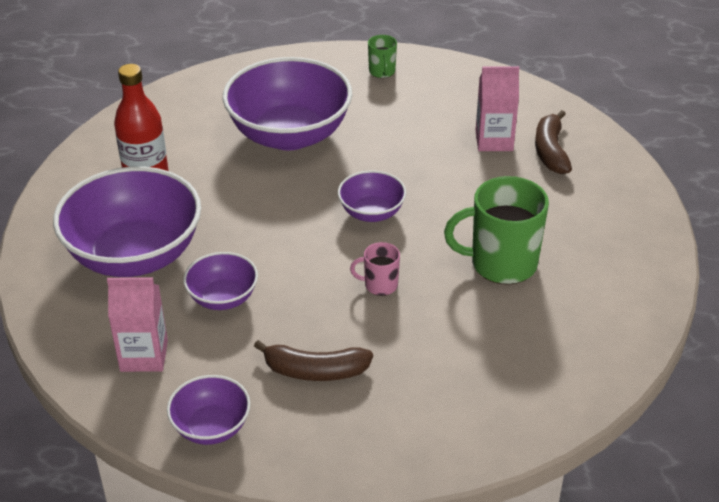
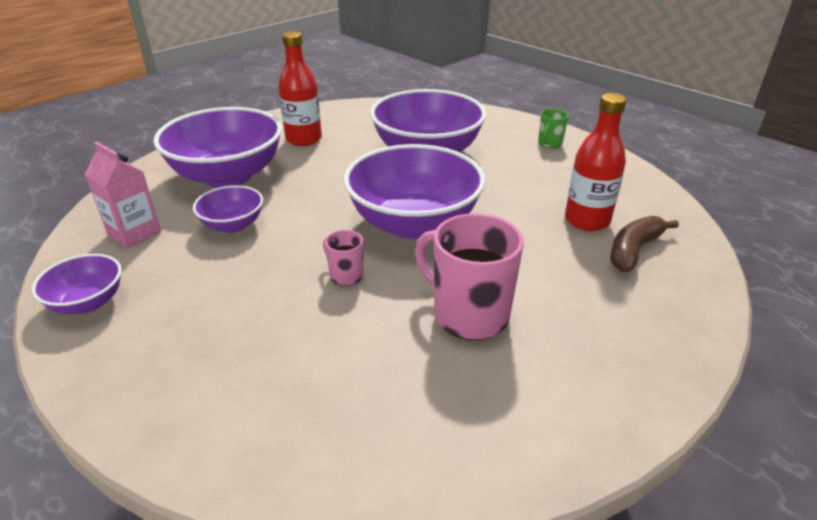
camera: 40 degrees right, 5 degrees down
brown banana [254,340,373,381] -> none
purple bowl [338,170,406,222] -> purple bowl [344,144,485,239], size x2.02
green mug [444,176,549,285] -> pink mug [415,213,524,340]
pink carton [475,66,519,151] -> red bottle [565,93,626,231]

